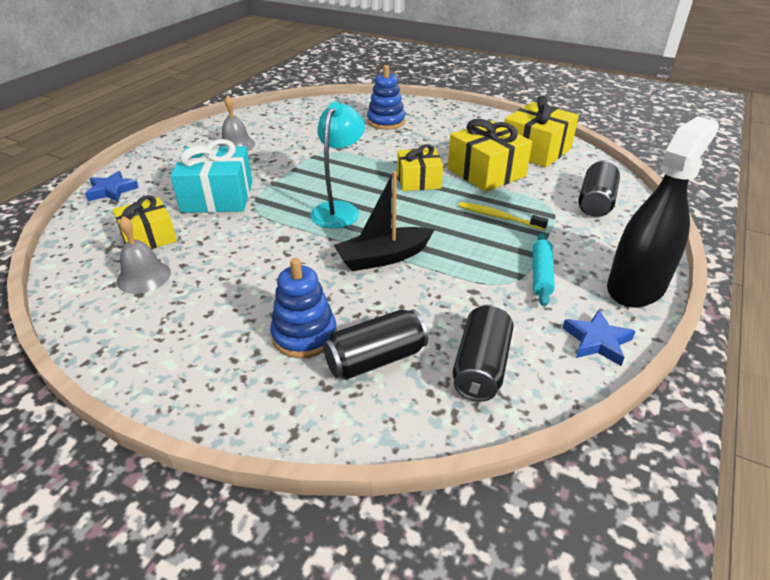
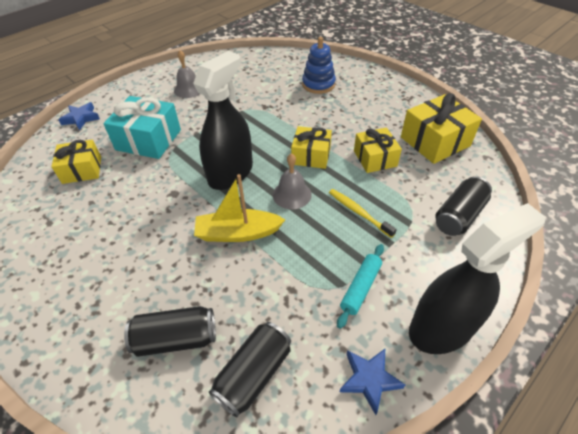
camera: 20 degrees right, 10 degrees up
grey bell [117,216,171,294] -> grey bell moved to [273,153,312,209]
blue stacking toy [270,258,337,358] -> none
turquoise lamp [310,102,365,228] -> black spray bottle [193,51,253,190]
black boat [334,171,435,271] -> yellow boat [194,174,285,242]
yellow gift [448,119,532,192] -> yellow gift [354,127,402,173], size x0.66

